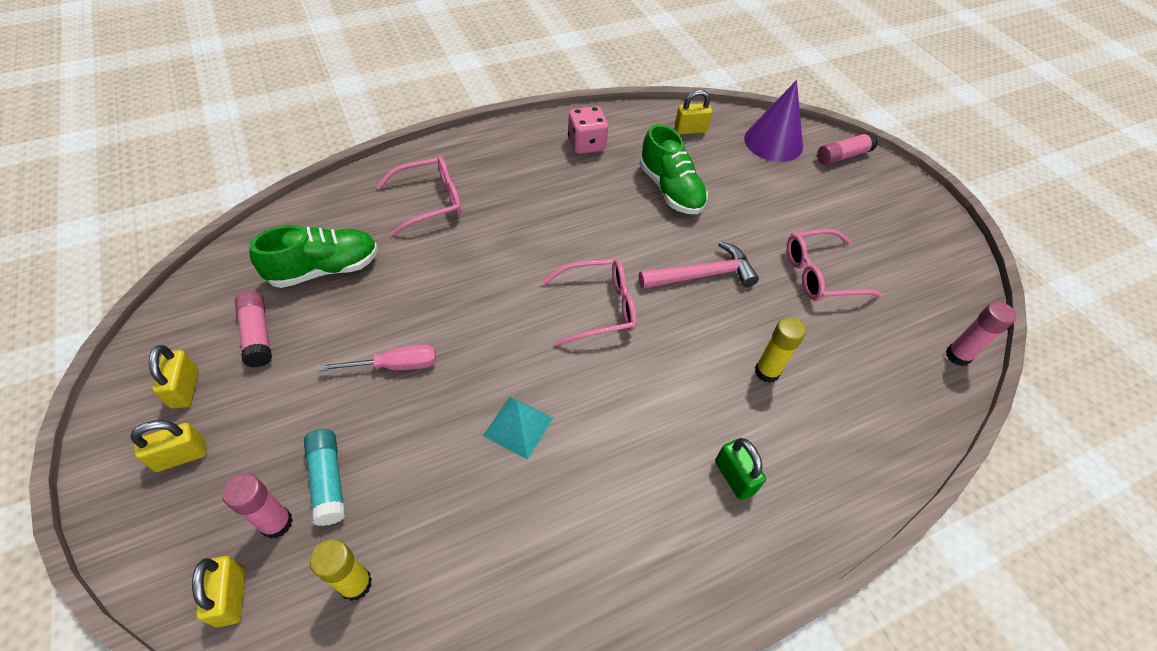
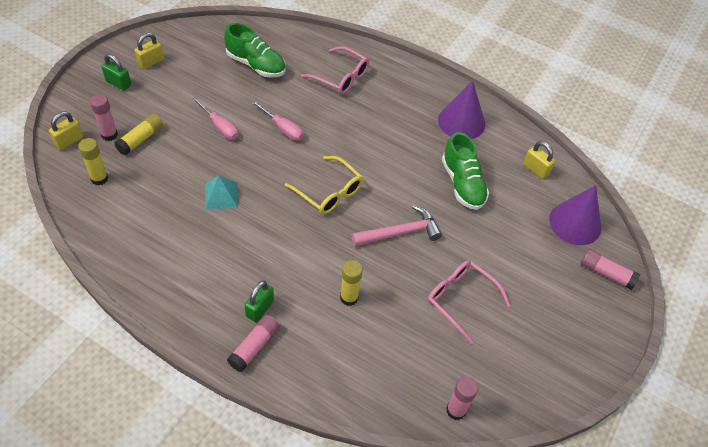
camera: 55 degrees right, 0 degrees up
yellow padlock [130,420,207,472] -> green padlock [102,54,131,91]
pink glue stick [235,291,272,367] -> pink glue stick moved to [227,315,280,372]
turquoise glue stick [304,429,346,526] -> yellow glue stick [114,114,163,156]
pink glasses [542,259,637,346] -> yellow glasses [285,156,363,214]
pink dice [568,106,608,154] -> purple cone [438,80,485,139]
green shoe [639,124,708,214] -> green shoe turned 45 degrees counterclockwise [442,132,489,210]
pink hammer [639,241,759,289] -> pink hammer turned 60 degrees counterclockwise [352,205,442,246]
none -> pink screwdriver [251,100,303,141]

